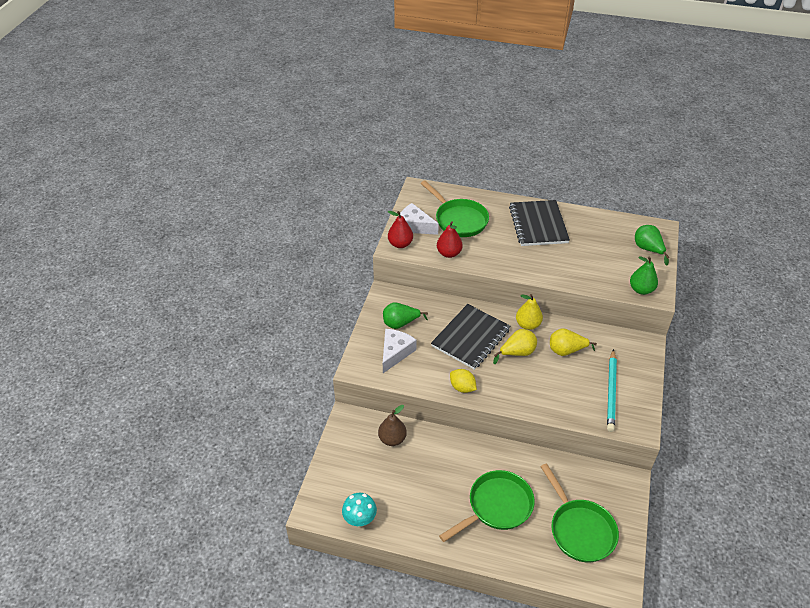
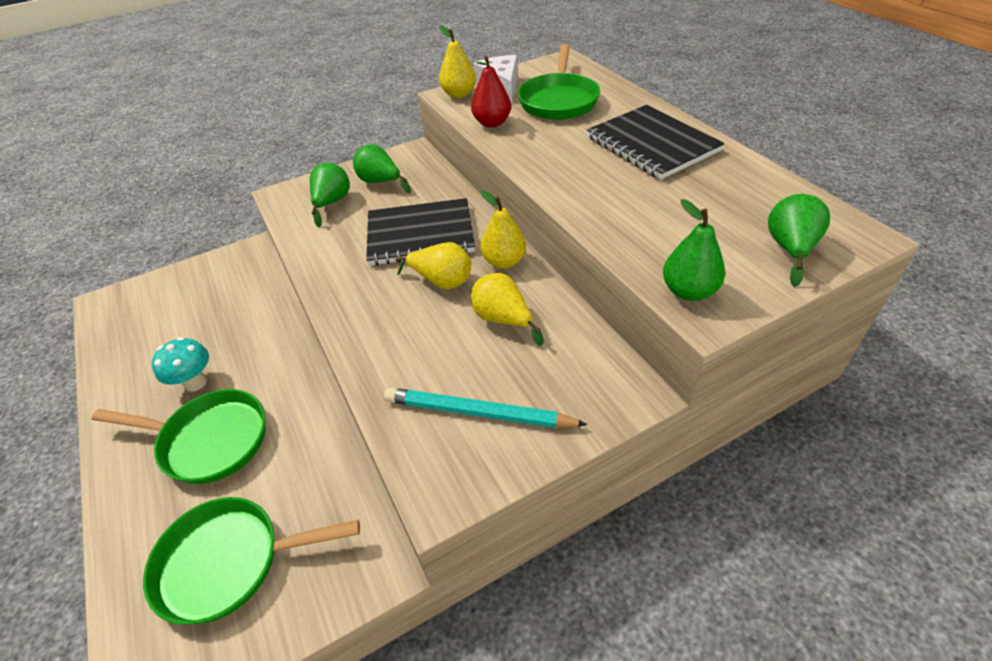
camera: 50 degrees right, 0 degrees up
turquoise mushroom [342,493,377,527] -> turquoise mushroom moved to [152,337,209,392]
brown pear [378,405,407,446] -> none
white cheese [383,329,417,373] -> green pear [310,163,349,228]
red pear [387,211,413,248] -> yellow pear [439,25,476,98]
yellow lemon [450,369,477,393] -> none
black notebook [509,200,570,246] -> black notebook turned 75 degrees counterclockwise [587,105,724,180]
green pan [540,463,619,562] -> green pan turned 60 degrees clockwise [143,497,360,625]
turquoise pencil [607,349,617,432] -> turquoise pencil turned 45 degrees clockwise [384,387,588,428]

